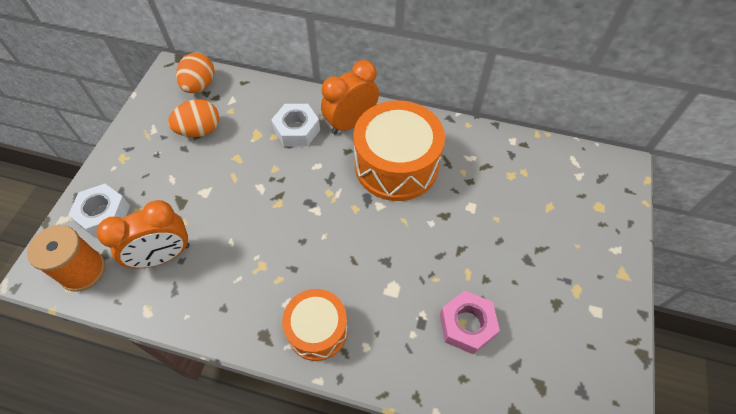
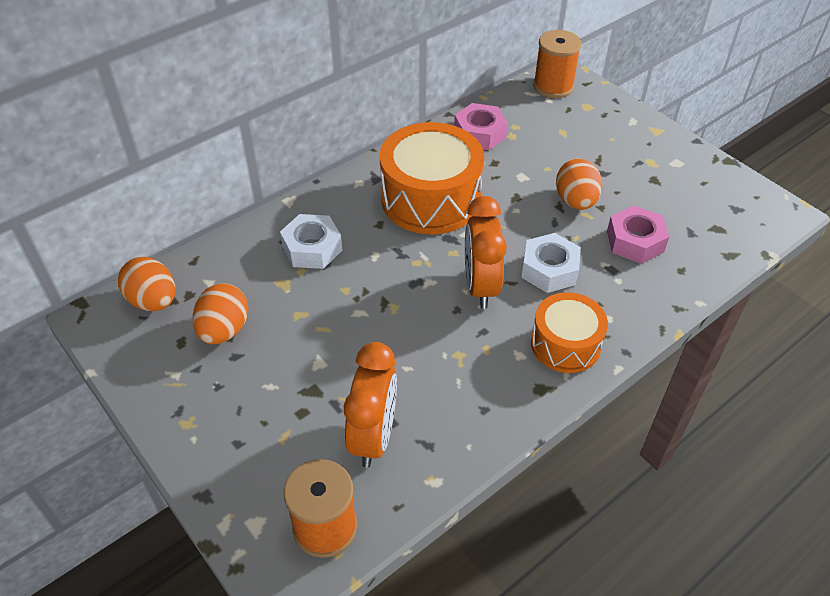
camera: 55 degrees left, 10 degrees down
white nut [68,184,130,238] -> white nut moved to [521,233,581,293]
orange clock [321,60,379,134] -> orange clock moved to [465,196,507,309]
none -> pink nut [454,103,508,150]
none -> orange spool [533,30,582,98]
none -> orange egg [556,159,602,210]

